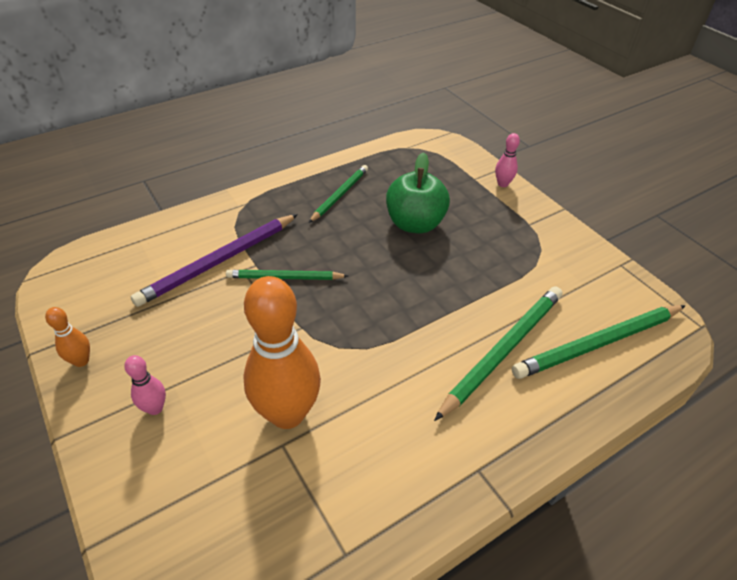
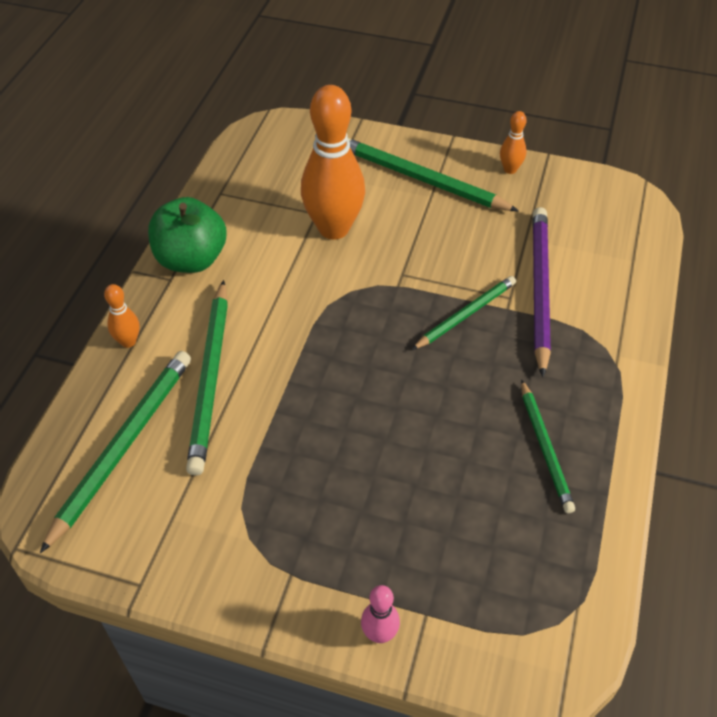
camera: 140 degrees right, 5 degrees up
pink bowling pin [124,355,166,415] -> green pencil [347,138,519,211]
green apple [386,152,450,233] -> green apple moved to [148,197,227,273]
none -> orange bowling pin [104,284,139,348]

